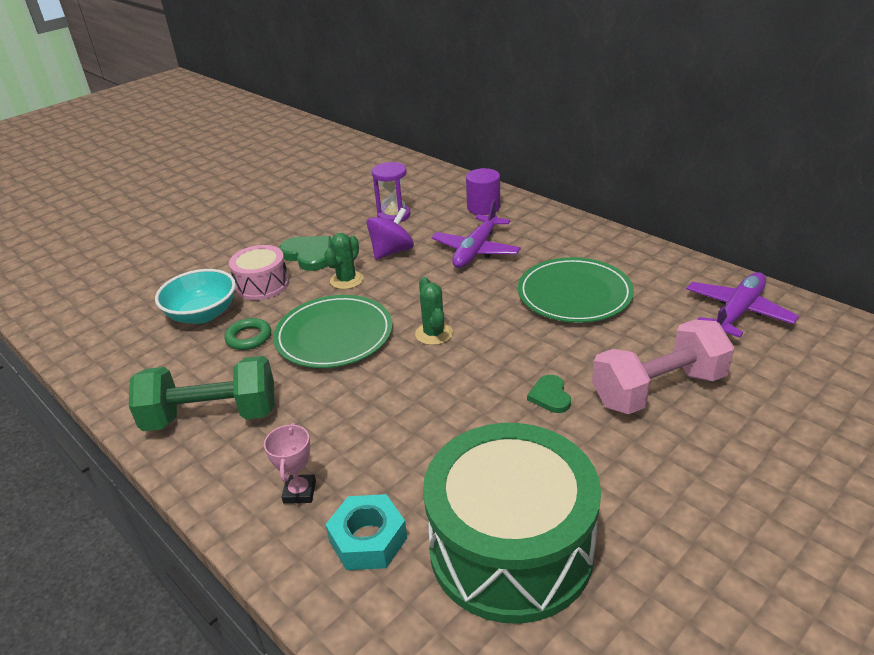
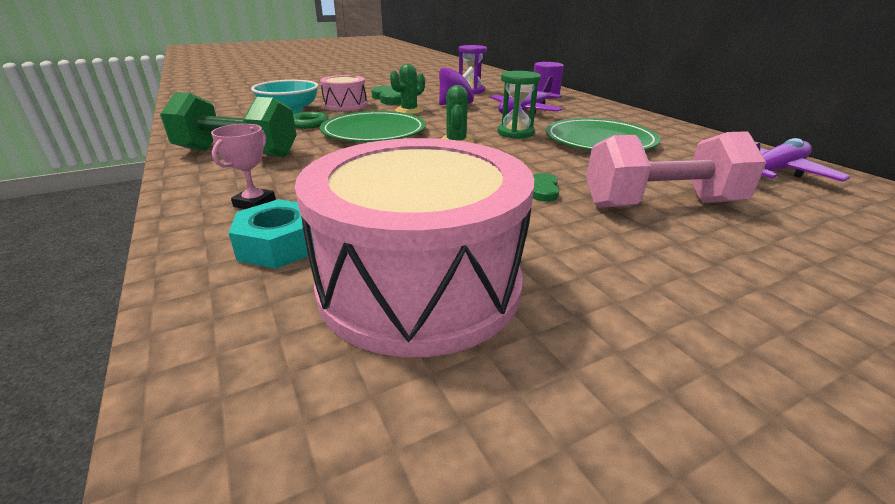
camera: 15 degrees right, 5 degrees down
green drum [423,423,601,624] -> pink drum [295,138,534,357]
none -> green hourglass [497,71,541,139]

